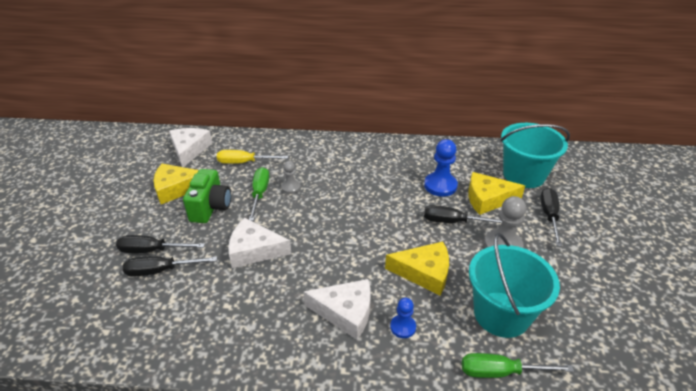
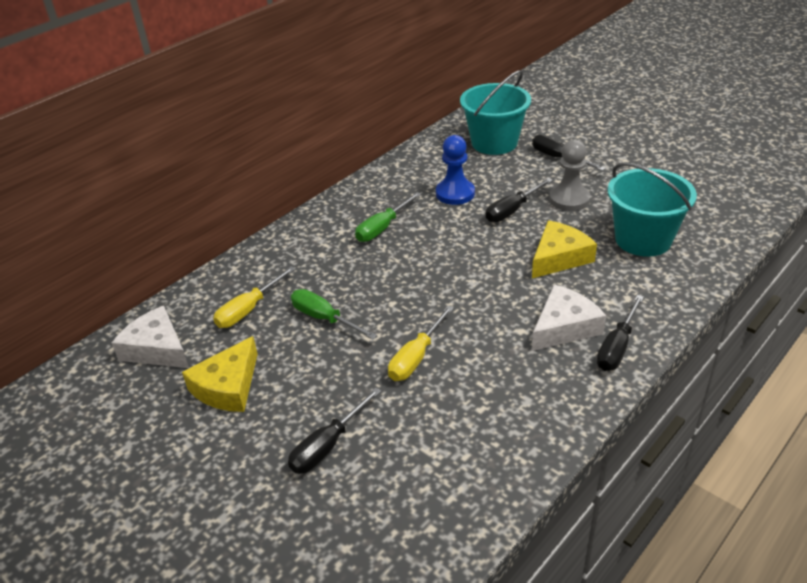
camera: 50 degrees left, 0 degrees up
black screwdriver [123,256,217,277] -> black screwdriver moved to [597,295,644,371]
green camera [183,169,231,223] -> none
white cheese [228,218,291,268] -> yellow screwdriver [388,306,454,381]
grey pawn [281,161,301,194] -> none
blue pawn [390,298,416,338] -> none
green screwdriver [462,353,574,378] -> green screwdriver moved to [355,192,421,242]
yellow cheese [468,172,525,215] -> none

